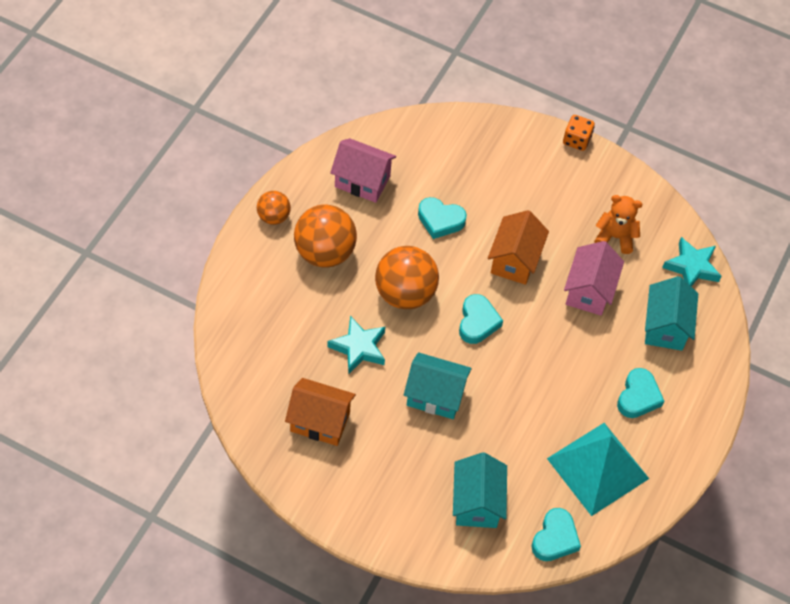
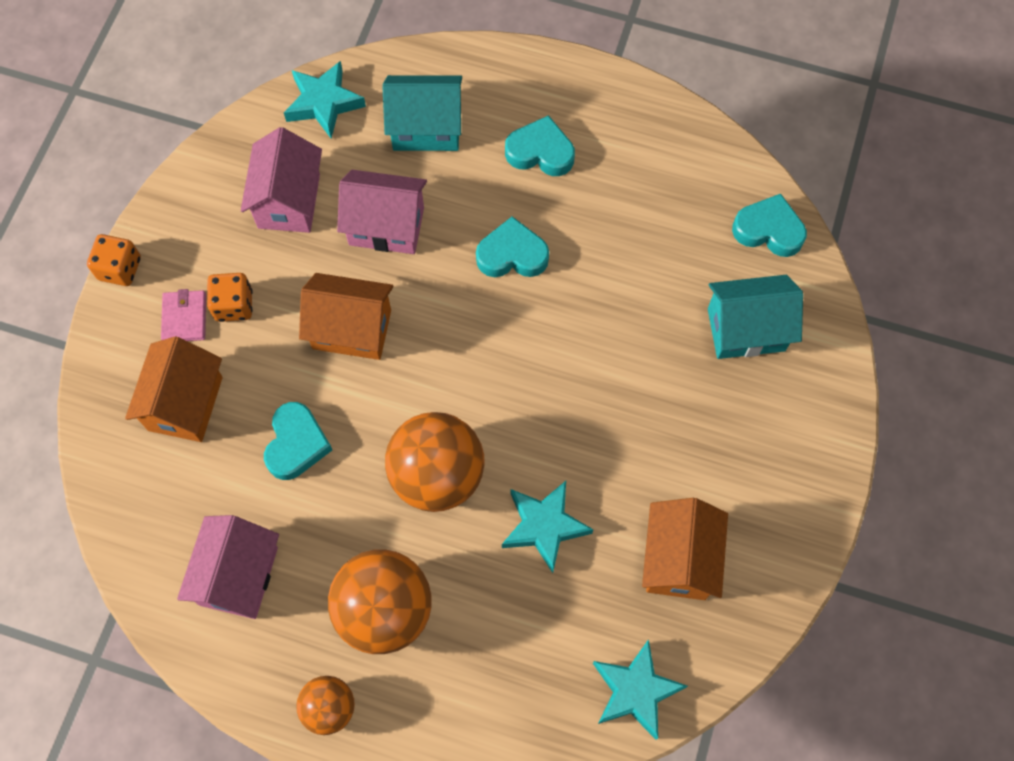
camera: 95 degrees left, 10 degrees up
turquoise house [404,352,471,419] -> none
turquoise heart [459,294,503,344] -> turquoise heart moved to [476,216,549,277]
turquoise pyramid [547,423,649,516] -> none
orange teddy bear [594,195,642,254] -> pink house [241,127,322,233]
none -> orange house [125,336,223,442]
none -> pink wallet [161,289,206,341]
none -> orange dice [207,273,253,322]
none -> turquoise star [593,639,688,740]

